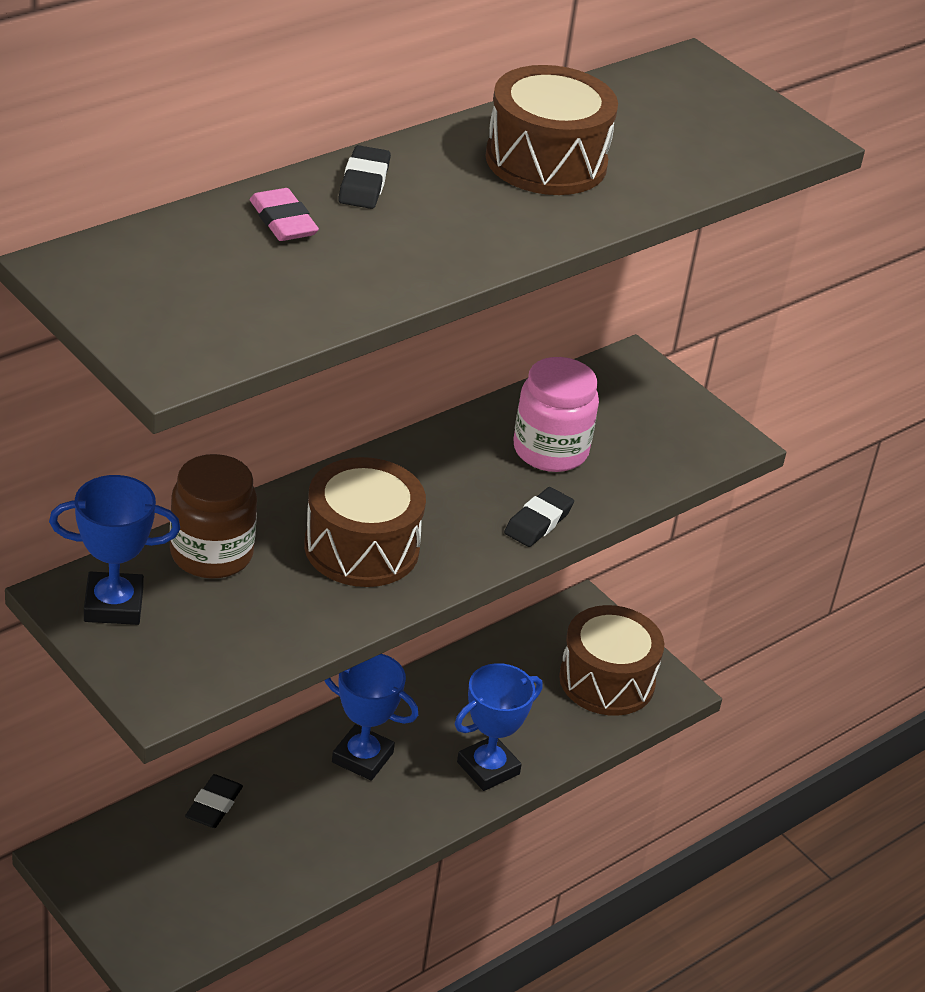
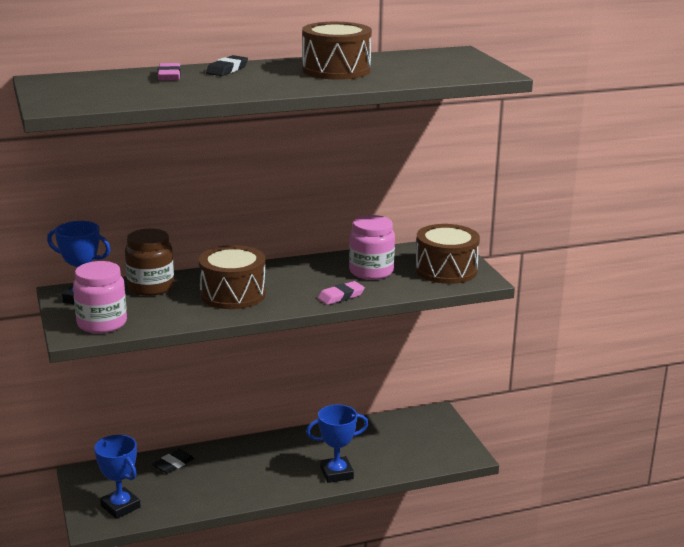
camera: 25 degrees right, 15 degrees down
blue trophy [324,654,418,781] -> blue trophy moved to [94,435,141,519]
black eraser [504,487,574,547] -> pink eraser [318,281,365,305]
brown drum [559,605,664,716] -> brown drum moved to [415,224,480,284]
none -> pink jar [73,261,127,333]

